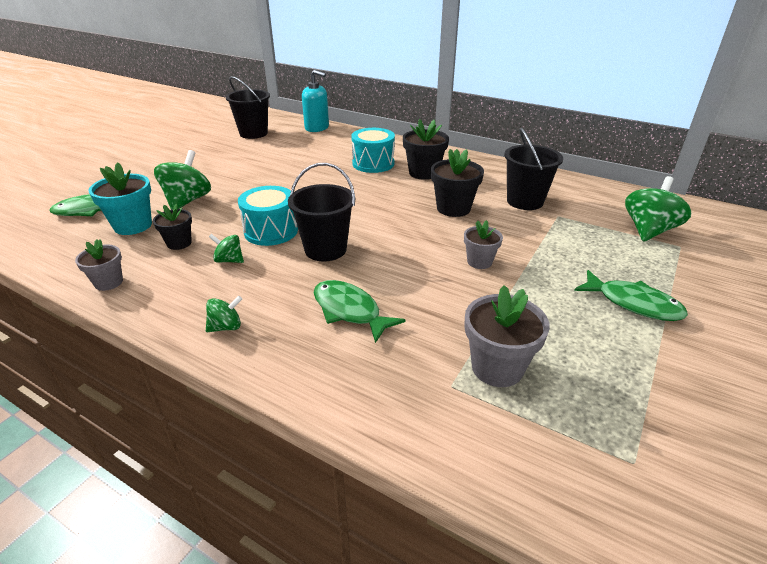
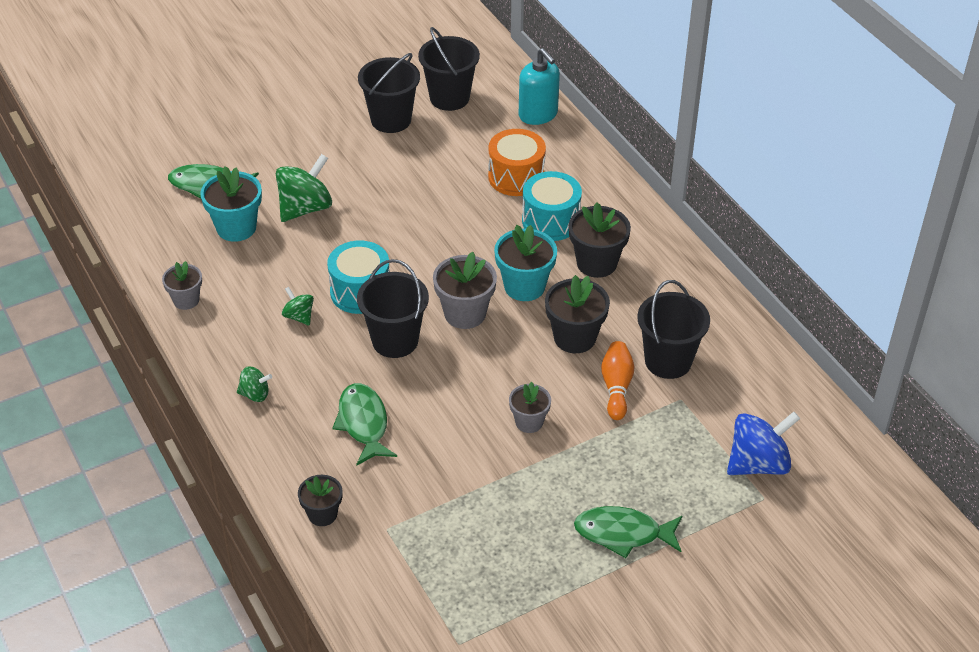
camera: 30 degrees right, 10 degrees up
black flower pot [153,204,192,250] -> black flower pot moved to [298,475,343,526]
grey flower pot [465,285,550,387] -> grey flower pot moved to [433,252,497,329]
green fish [574,270,688,321] -> green fish turned 120 degrees clockwise [574,506,682,558]
green spinning top [625,176,691,242] -> blue spinning top [727,412,800,475]
none -> black bucket [358,53,420,133]
none -> orange drum [488,129,546,196]
none -> turquoise flower pot [494,225,557,301]
none -> orange bowling pin [601,341,634,420]

